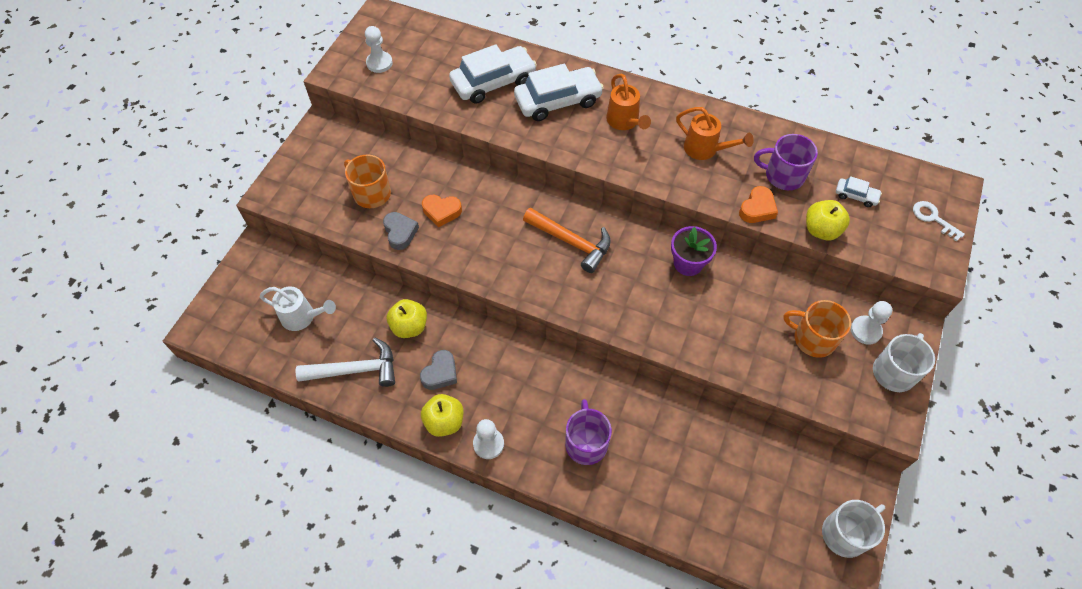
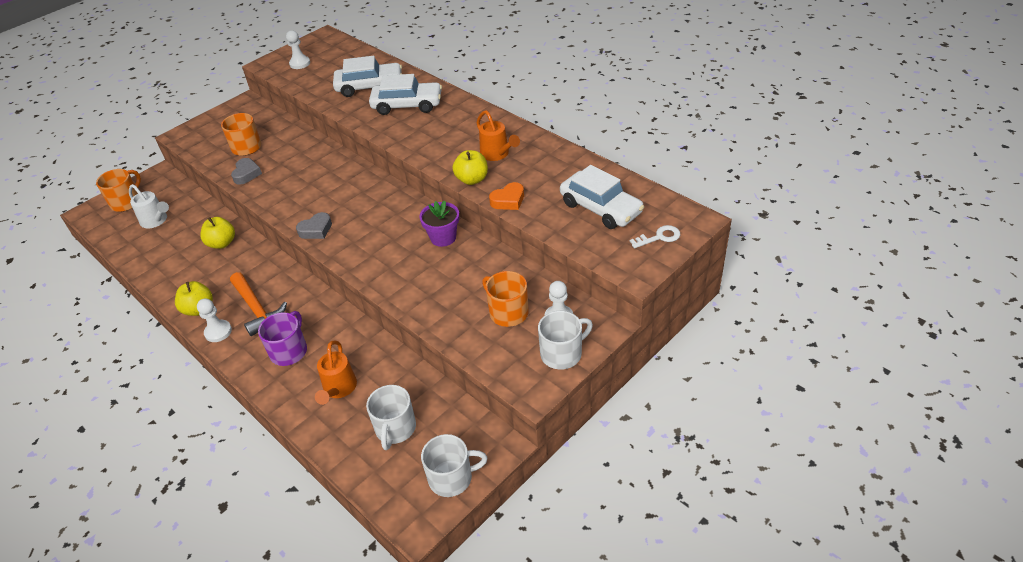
camera: 25 degrees right, 15 degrees down
white hammer [296,338,395,387] -> none
grey heart [420,350,457,390] -> grey heart moved to [296,212,332,239]
orange heart [422,195,462,228] -> none
orange hammer [523,208,611,273] -> orange hammer moved to [230,272,287,336]
orange watering can [606,74,651,130] -> orange watering can moved to [315,340,357,405]
purple mug [754,134,818,190] -> none
yellow apple [806,200,850,240] -> yellow apple moved to [452,150,488,185]
white car [836,176,882,207] -> white car [560,165,644,229], size x2.16
white key [913,201,965,242] -> white key turned 90 degrees clockwise [630,225,680,248]
none -> orange mug [96,169,141,212]
none -> white mug [366,385,416,450]

